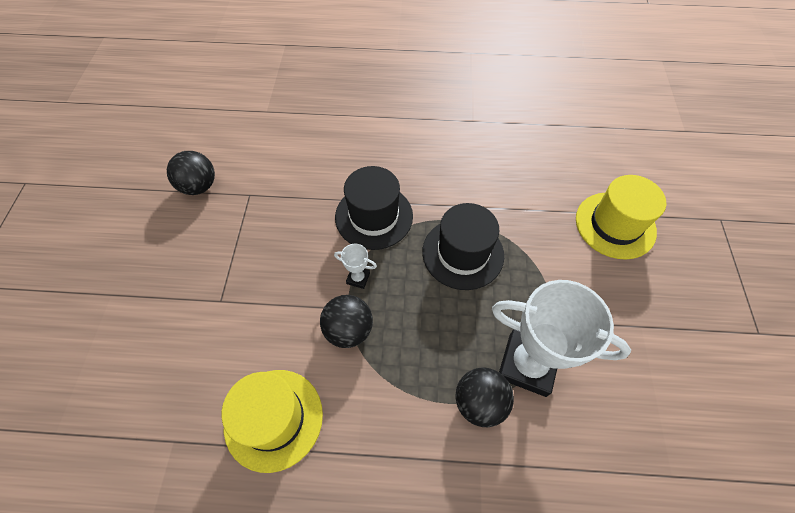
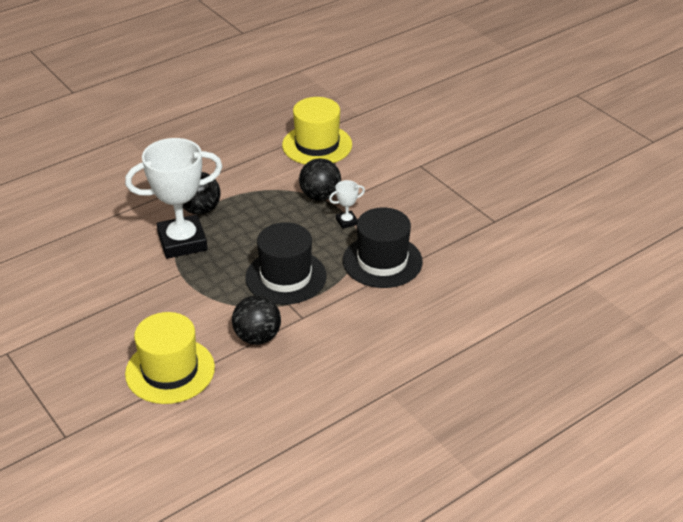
camera: 140 degrees right, 20 degrees down
black ball [167,151,215,195] -> black ball moved to [232,295,281,345]

